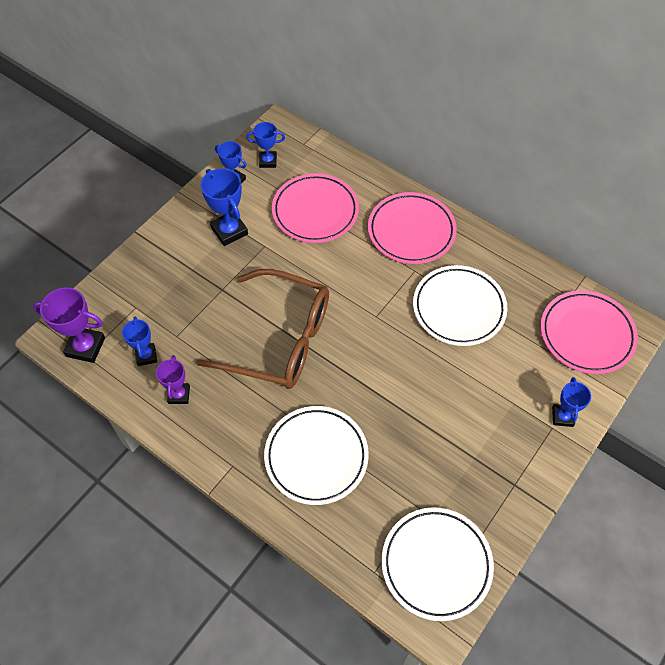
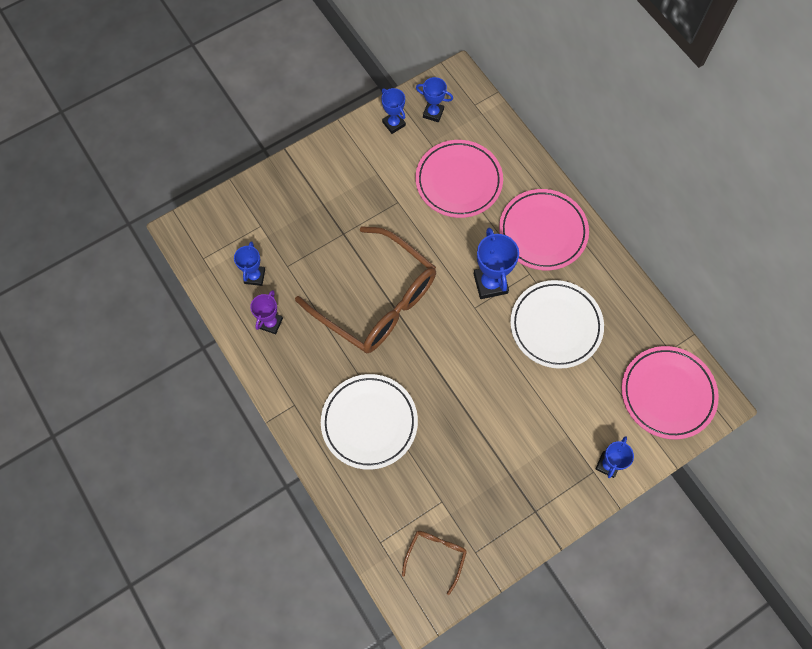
camera: 20 degrees right, 10 degrees up
purple trophy [33,287,105,363] -> none
blue trophy [200,168,248,246] -> blue trophy moved to [474,228,519,299]
white plate [382,507,494,621] -> brown glasses [402,531,467,595]

